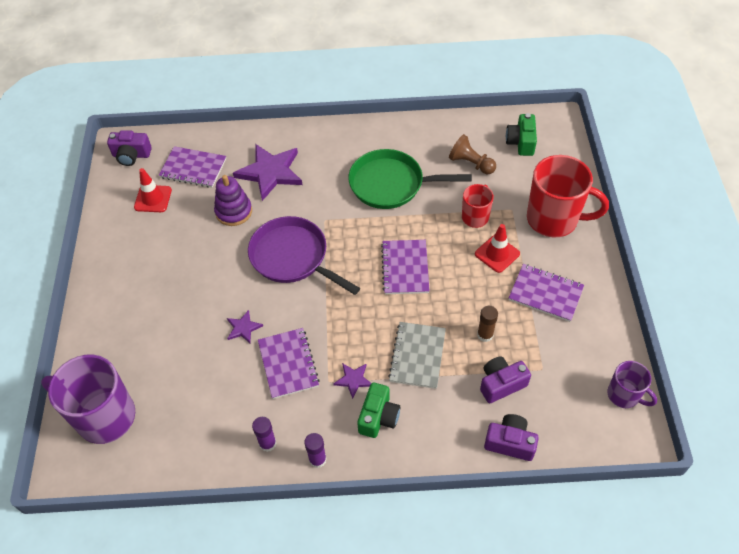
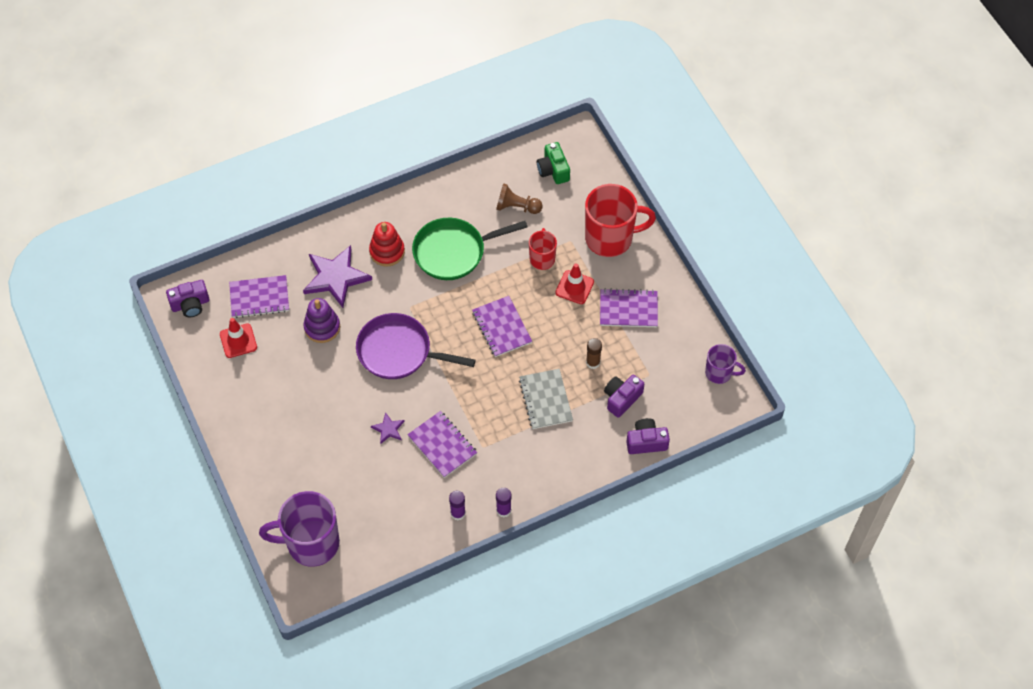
camera: 25 degrees left, 5 degrees up
purple star [333,363,371,399] -> none
green camera [357,382,400,438] -> none
none -> red stacking toy [369,222,405,266]

